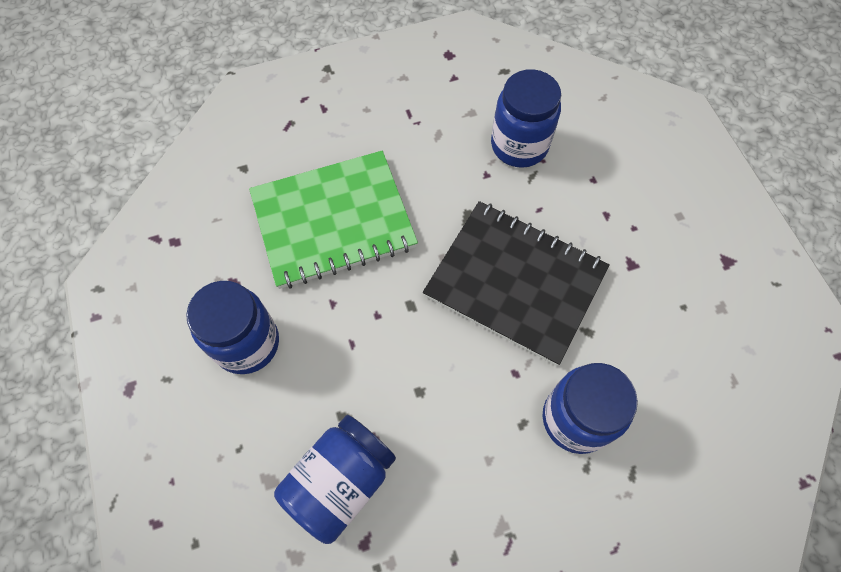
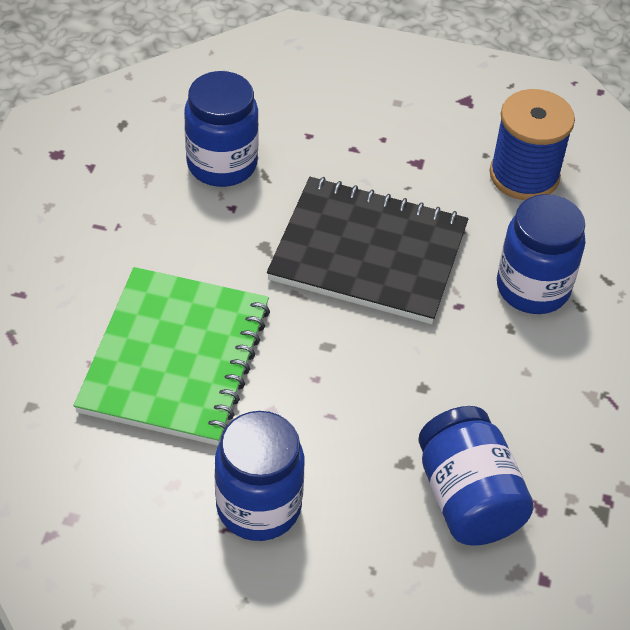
camera: 60 degrees left, 15 degrees down
black notebook [423,201,610,366] -> black notebook turned 45 degrees clockwise [267,177,468,324]
none -> blue spool [490,89,575,200]

